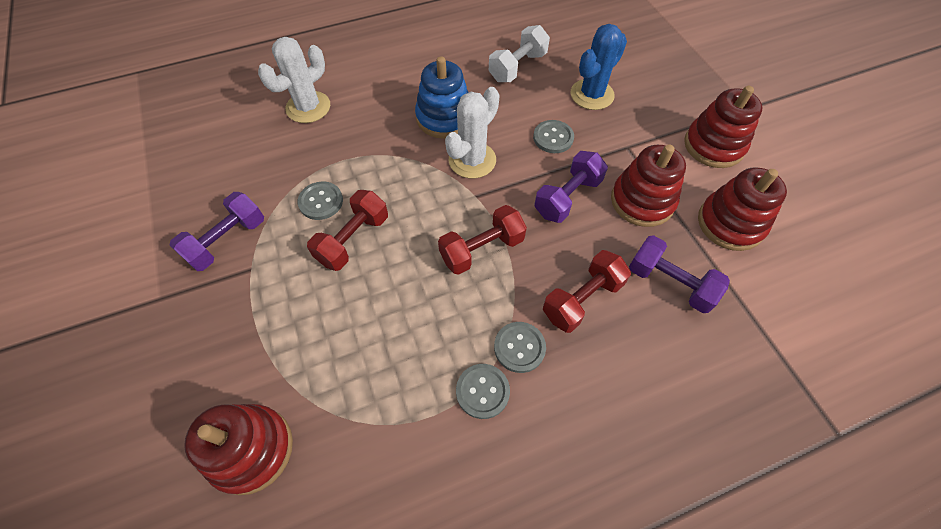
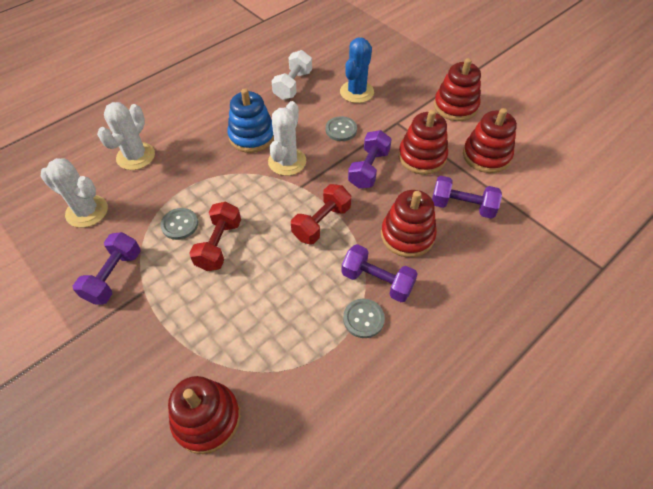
camera: 20 degrees left, 5 degrees down
grey button [494,322,546,373] -> purple dumbbell [341,244,418,302]
red dumbbell [543,250,631,333] -> red stacking toy [381,190,437,257]
none -> white cactus [40,158,108,228]

